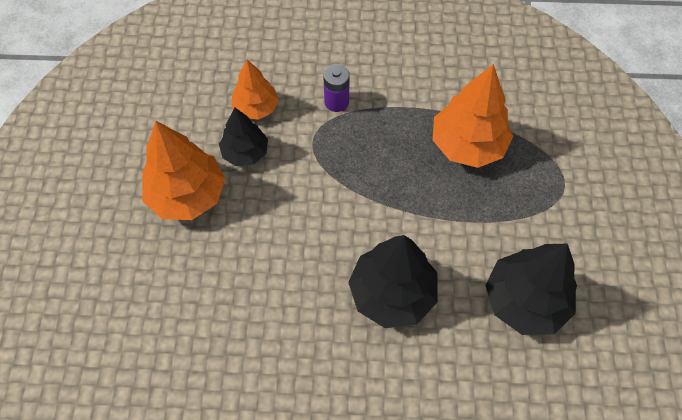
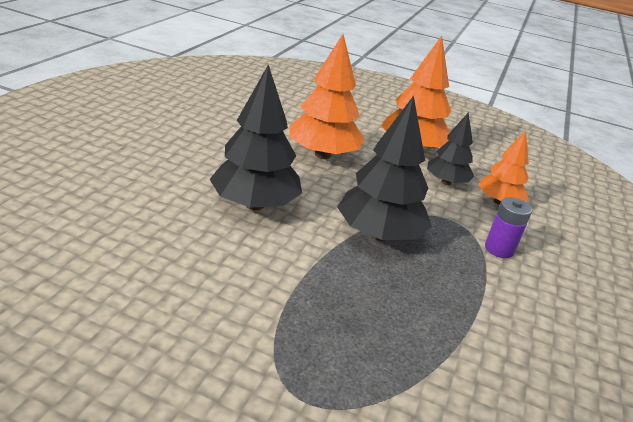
camera: 105 degrees right, 30 degrees down
orange tree [433,64,513,168] -> orange tree moved to [289,34,365,159]
black tree [485,244,577,335] -> black tree moved to [337,95,431,241]

